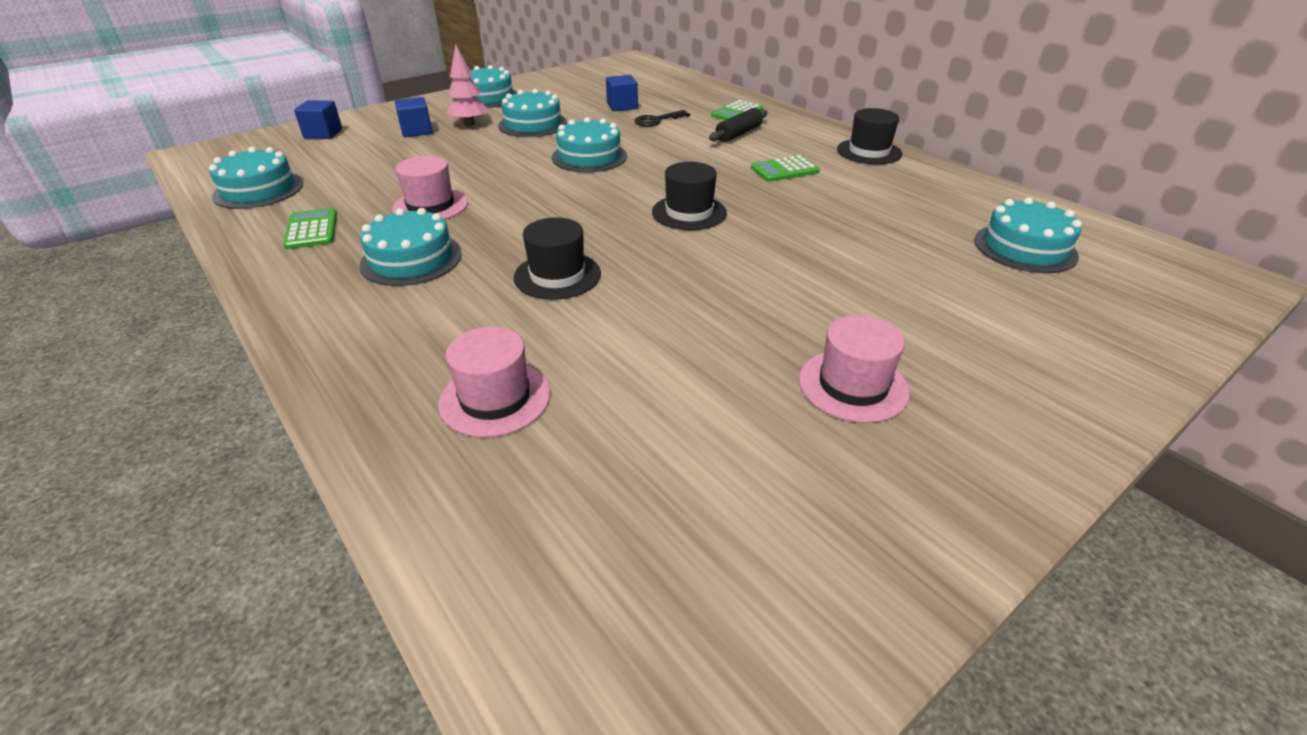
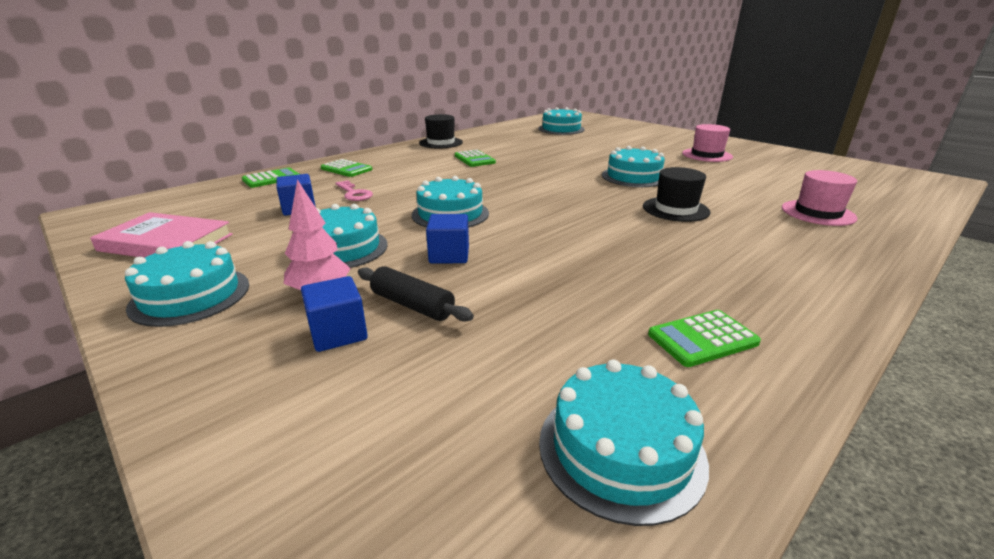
camera: 95 degrees left, 10 degrees down
blue cube [294,100,342,139] -> blue cube moved to [426,214,469,263]
turquoise cake [359,208,462,286] -> turquoise cake moved to [602,146,665,187]
pink hat [392,156,468,220] -> none
black key [634,110,690,127] -> pink key [335,180,373,201]
black hat [652,162,727,230] -> none
black rolling pin [709,108,768,142] -> black rolling pin moved to [358,266,474,322]
none -> pink book [90,212,233,258]
none -> green calculator [242,168,299,188]

